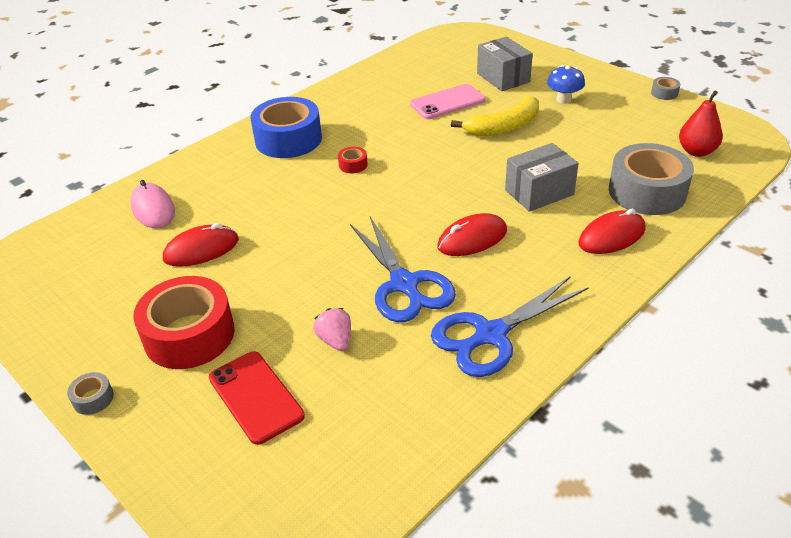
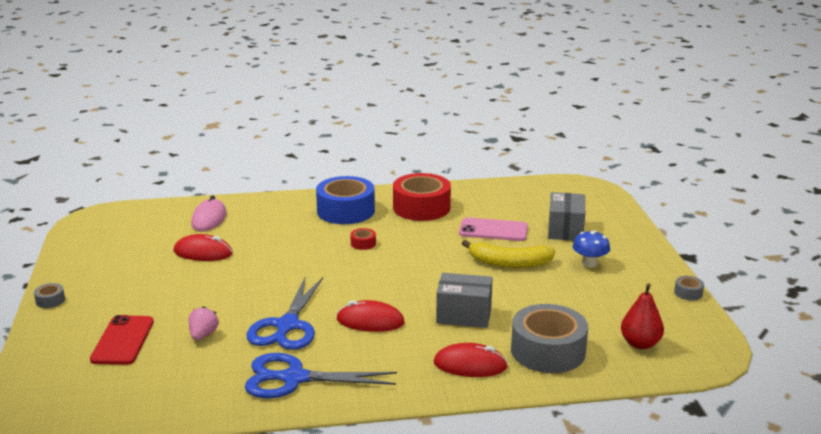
camera: 35 degrees right, 15 degrees down
red tape [133,276,235,369] -> red tape moved to [393,173,451,221]

